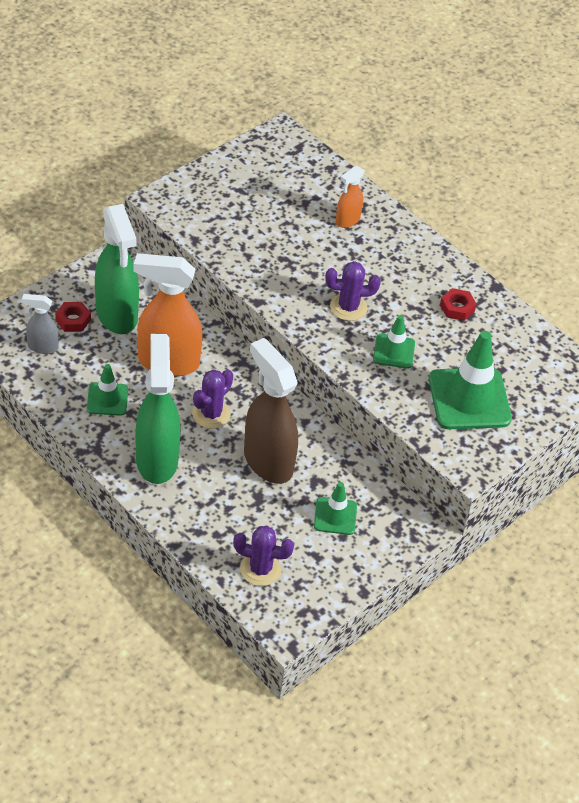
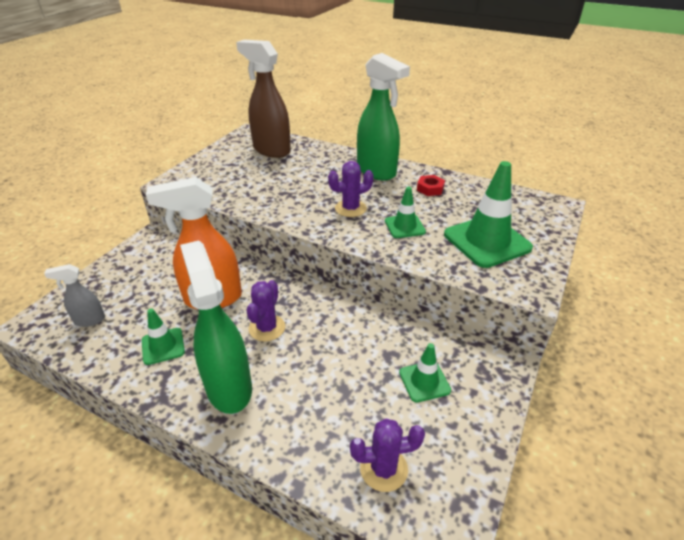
camera: 15 degrees left, 10 degrees down
red nut [55,302,91,332] -> none
green spray bottle [95,204,139,334] -> green spray bottle moved to [357,53,410,180]
brown spray bottle [244,338,298,484] -> brown spray bottle moved to [236,40,291,158]
orange spray bottle [336,165,365,228] -> none

